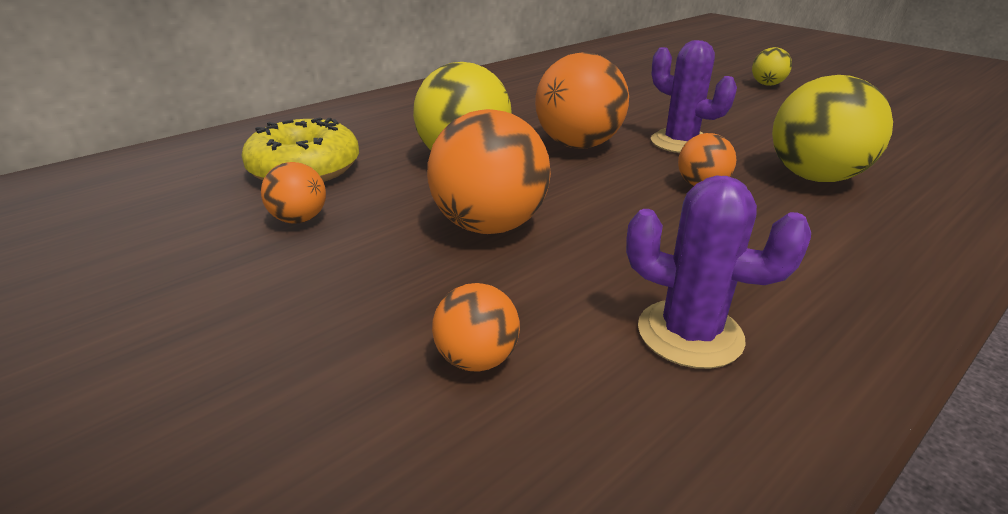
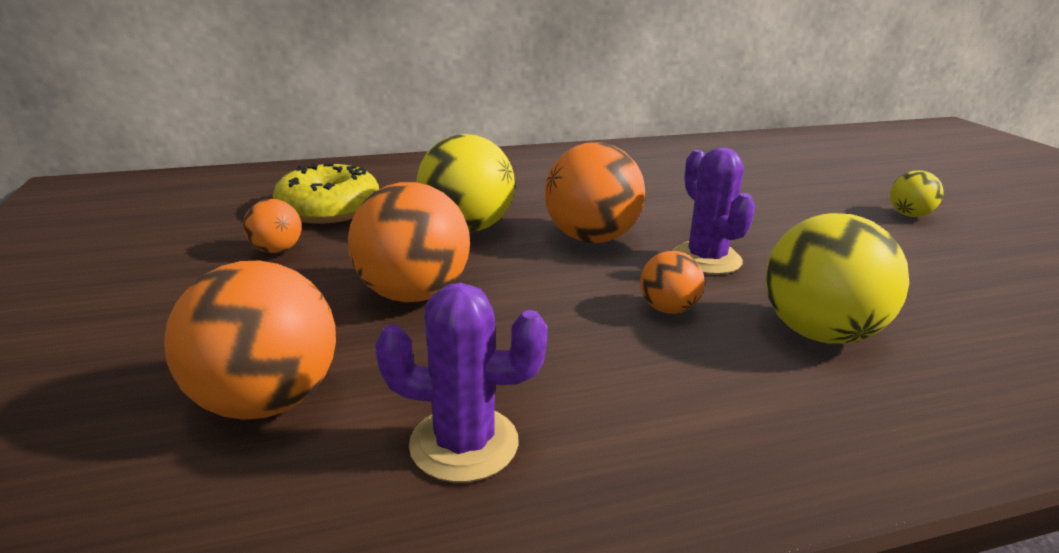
camera: 25 degrees right, 5 degrees down
orange ball [432,283,520,371] -> orange ball [164,261,336,419], size x1.91
purple cactus [626,176,811,369] -> purple cactus turned 45 degrees counterclockwise [375,283,548,483]

